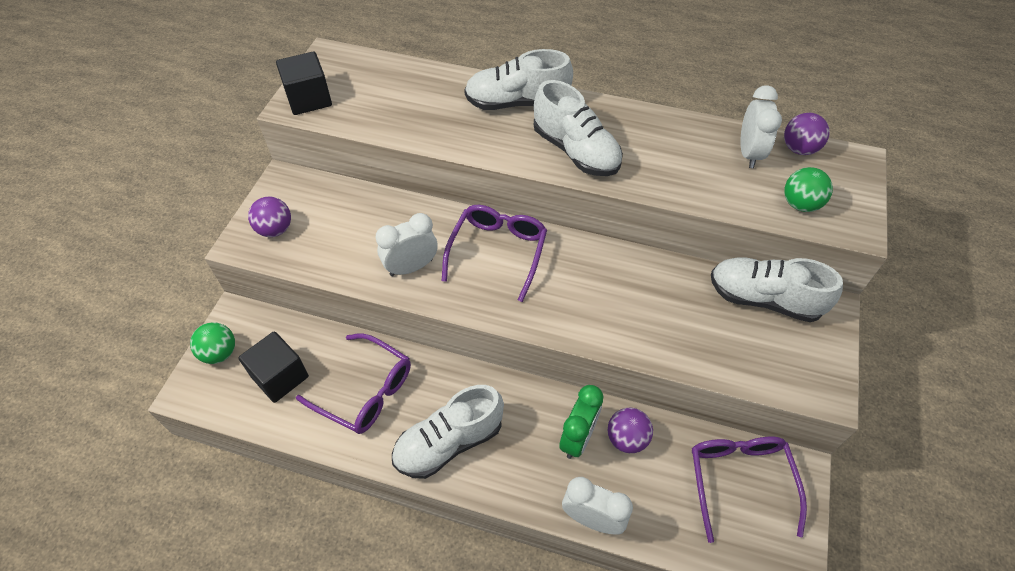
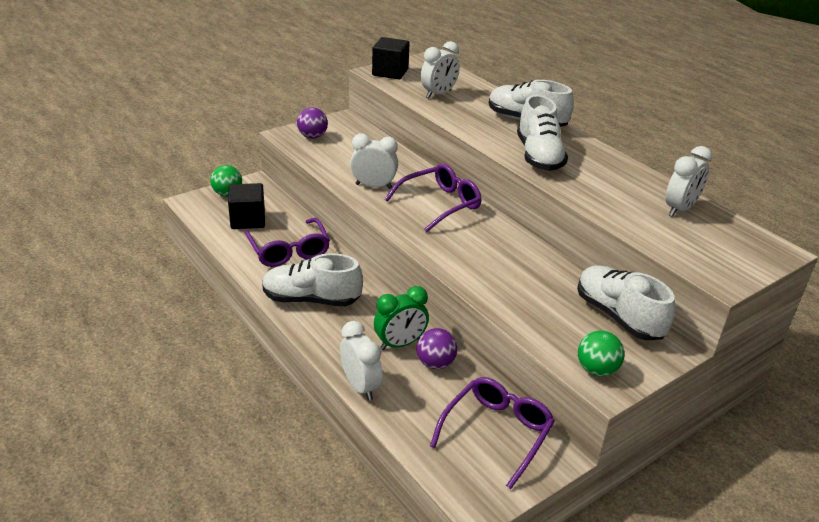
camera: 35 degrees right, 20 degrees down
purple ball [784,113,829,155] -> none
green ball [784,167,833,212] -> green ball moved to [578,331,625,376]
none -> white clock [421,41,460,98]

